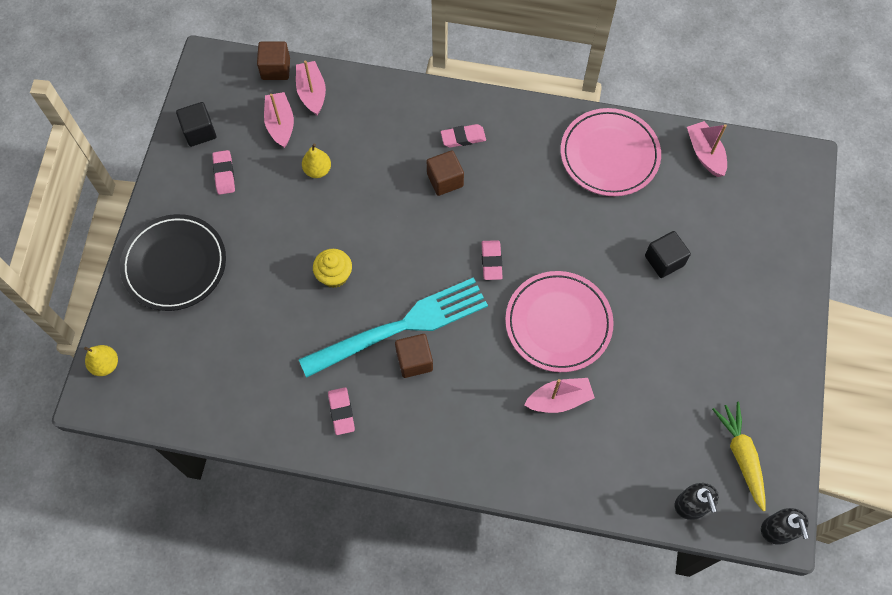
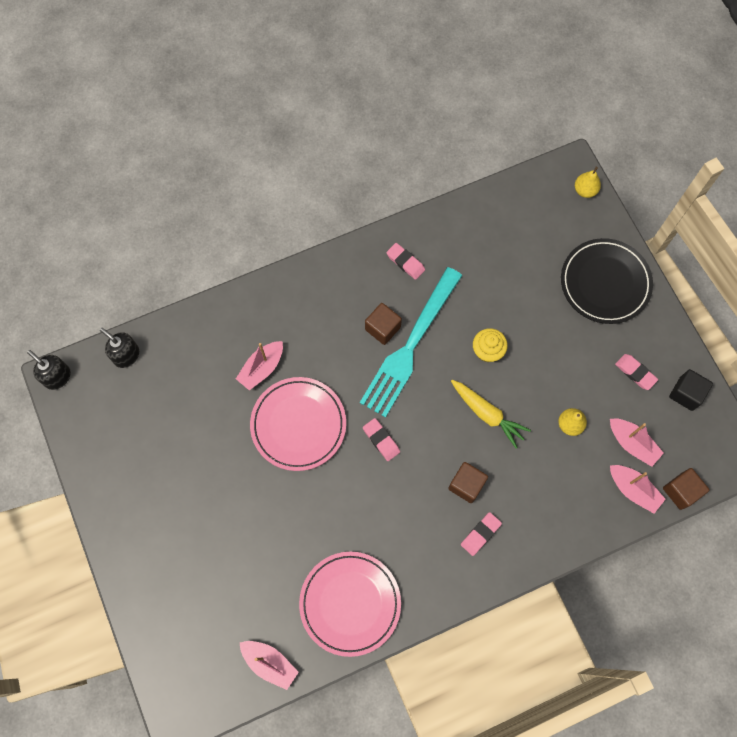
camera: 145 degrees right, 5 degrees up
black cube [645,231,691,278] -> none
yellow carrot [712,402,765,511] -> yellow carrot moved to [451,380,531,448]

